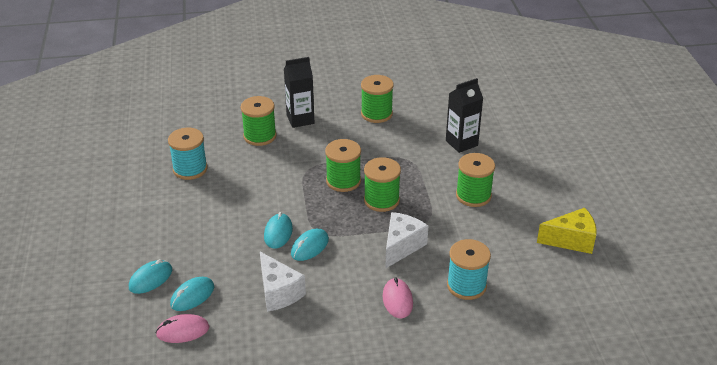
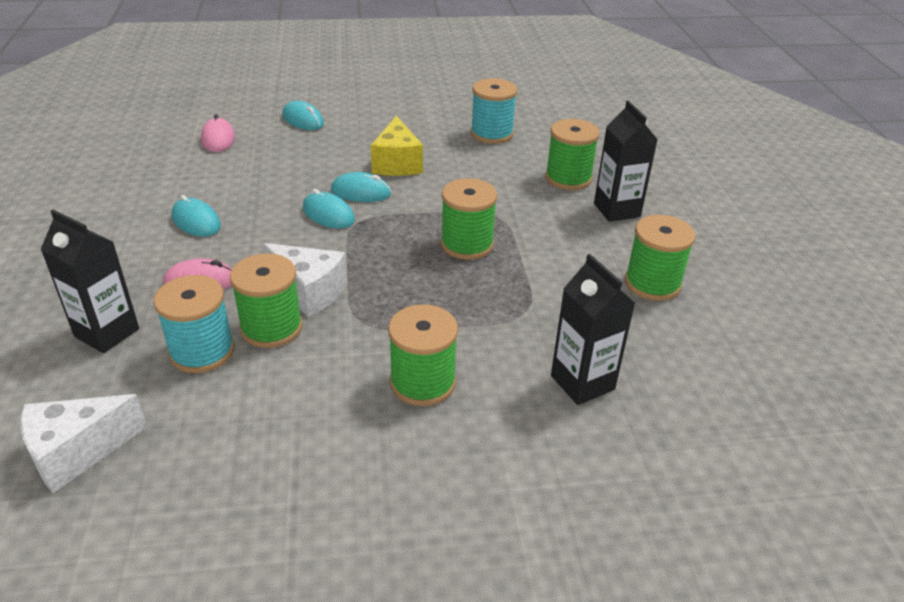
camera: 90 degrees right, 0 degrees up
turquoise mouse [170,277,214,311] -> turquoise mouse moved to [171,195,221,237]
white cheese [260,252,306,312] -> white cheese moved to [20,394,147,493]
green spool [364,157,401,212] -> green spool moved to [230,254,303,348]
yellow cheese [537,208,597,254] -> yellow cheese moved to [371,116,423,176]
none -> black carton [40,210,139,353]

